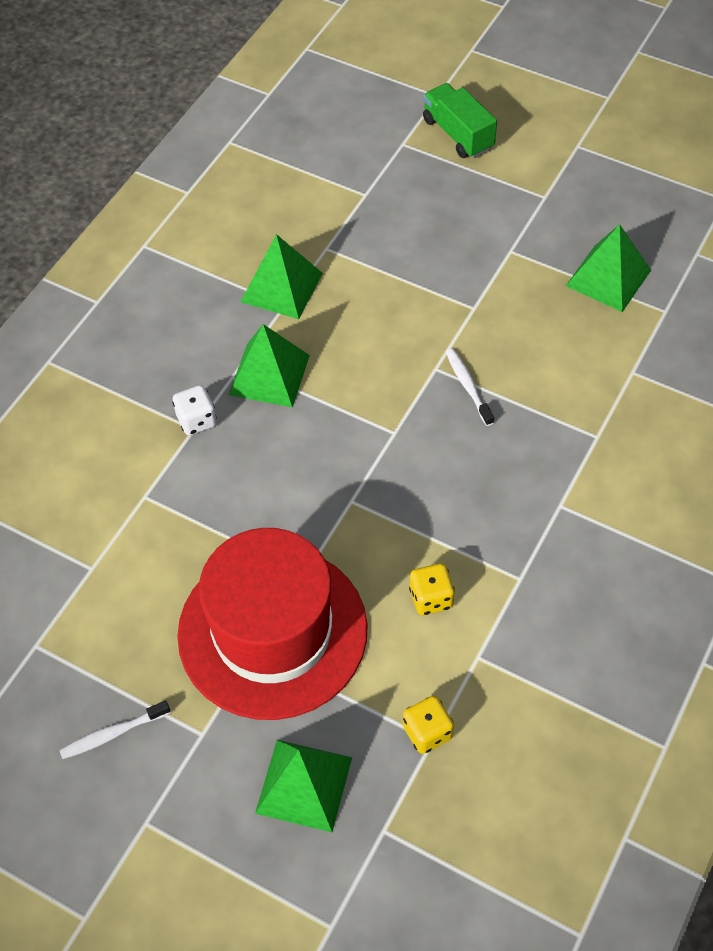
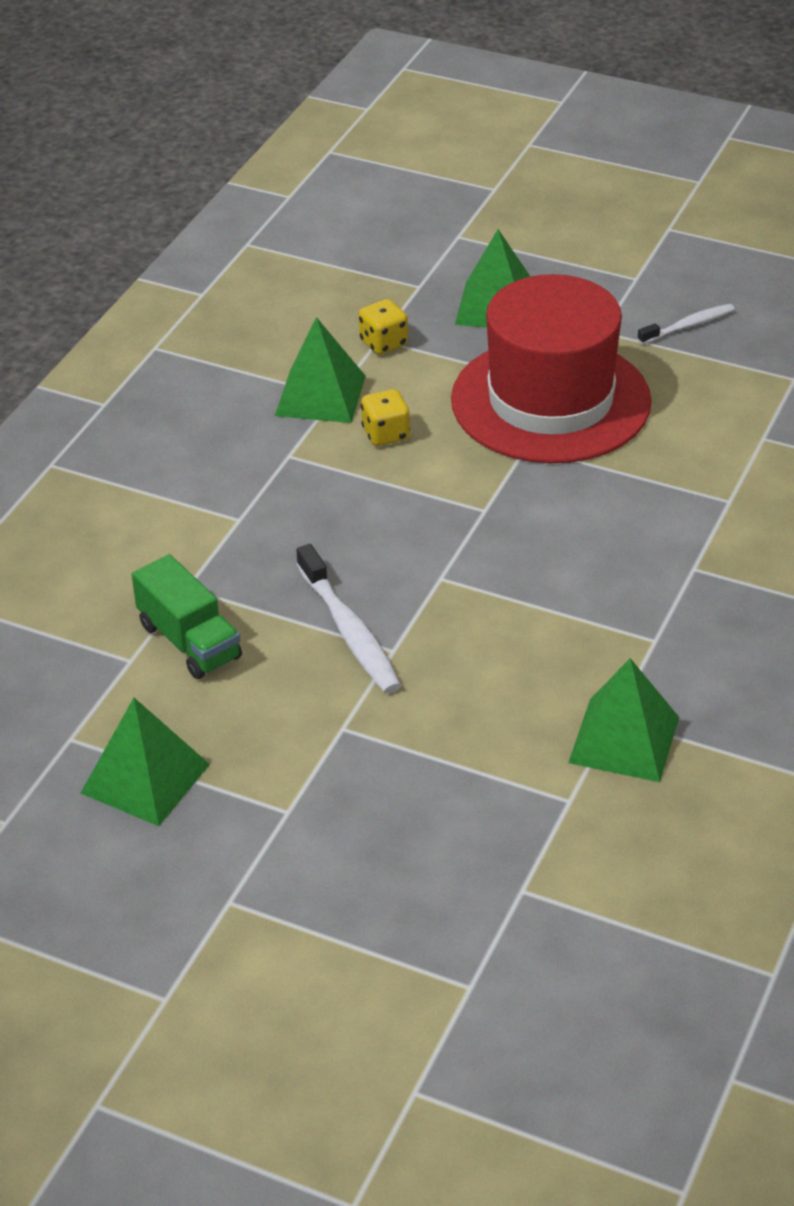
camera: 175 degrees right, 15 degrees down
white dice [172,385,217,435] -> none
green pyramid [229,324,310,407] -> green pyramid moved to [275,317,366,423]
green truck [423,83,497,158] -> green truck moved to [132,554,242,679]
white toothbrush [446,348,494,426] -> white toothbrush [296,544,401,693], size x1.61

